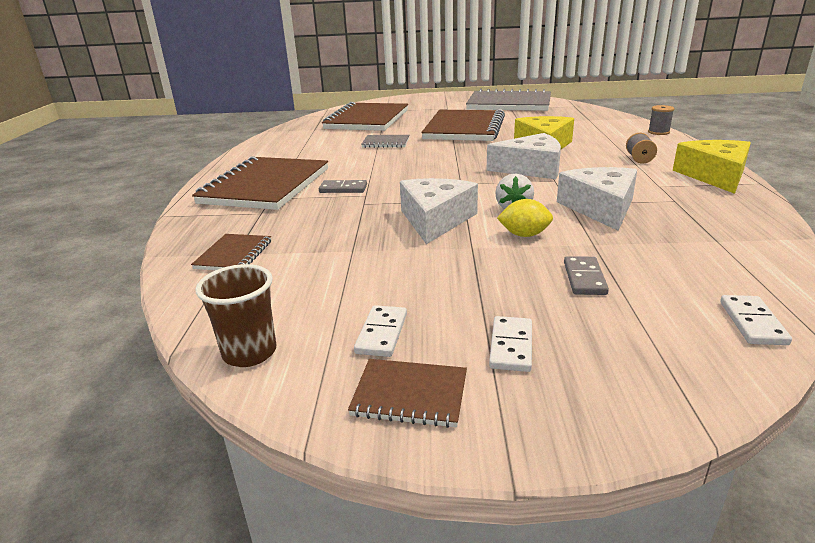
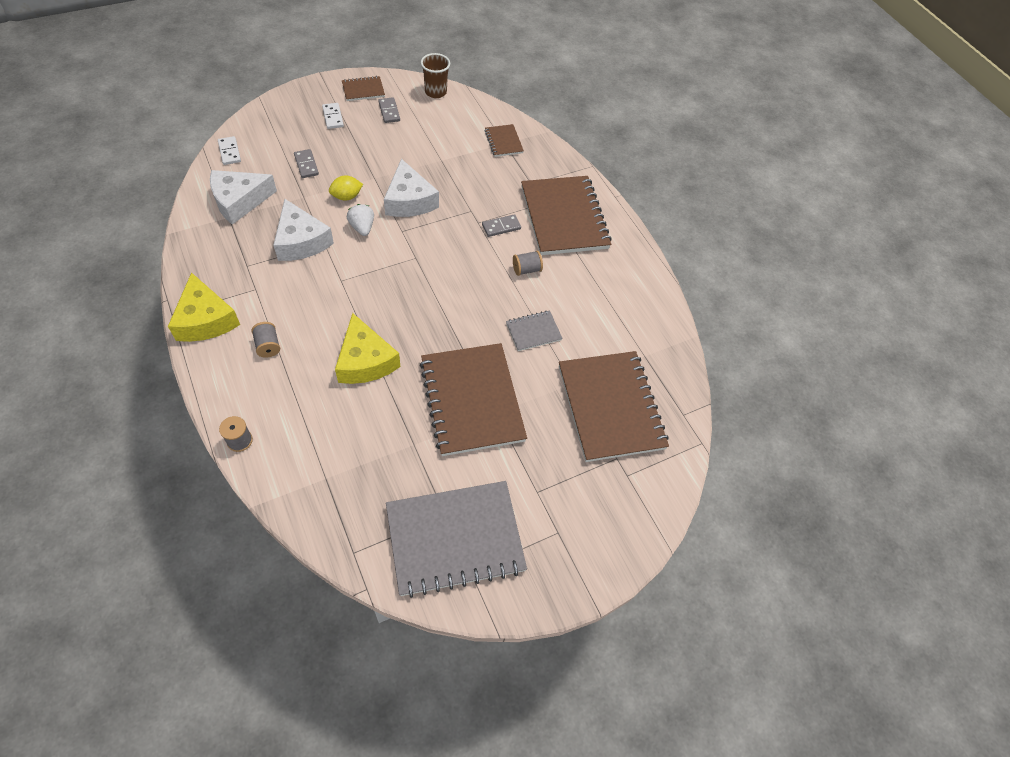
camera: 145 degrees right, 30 degrees up
white domino [354,305,407,357] -> grey domino [378,97,400,123]
white cheese [486,133,561,179] -> white cheese moved to [210,170,277,225]
none -> grey spool [513,251,543,276]

